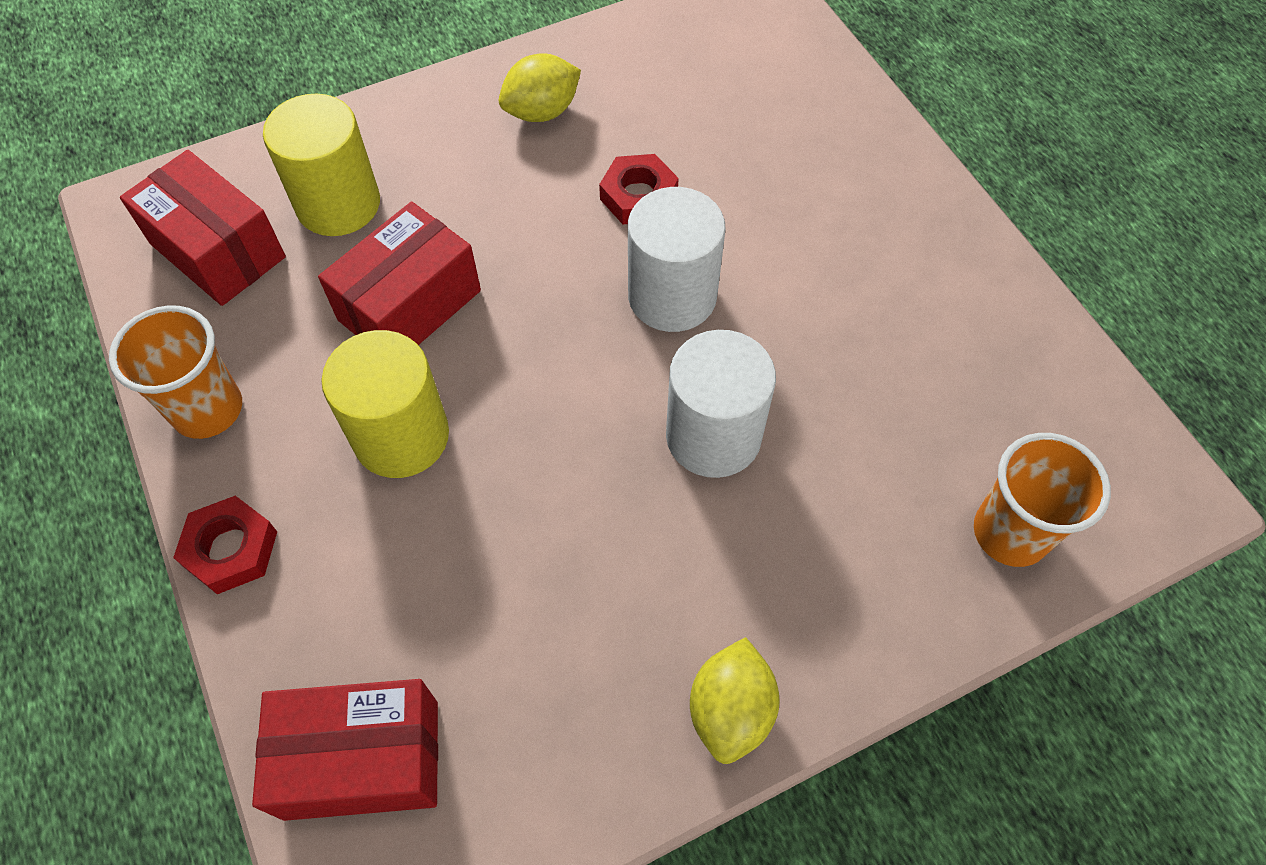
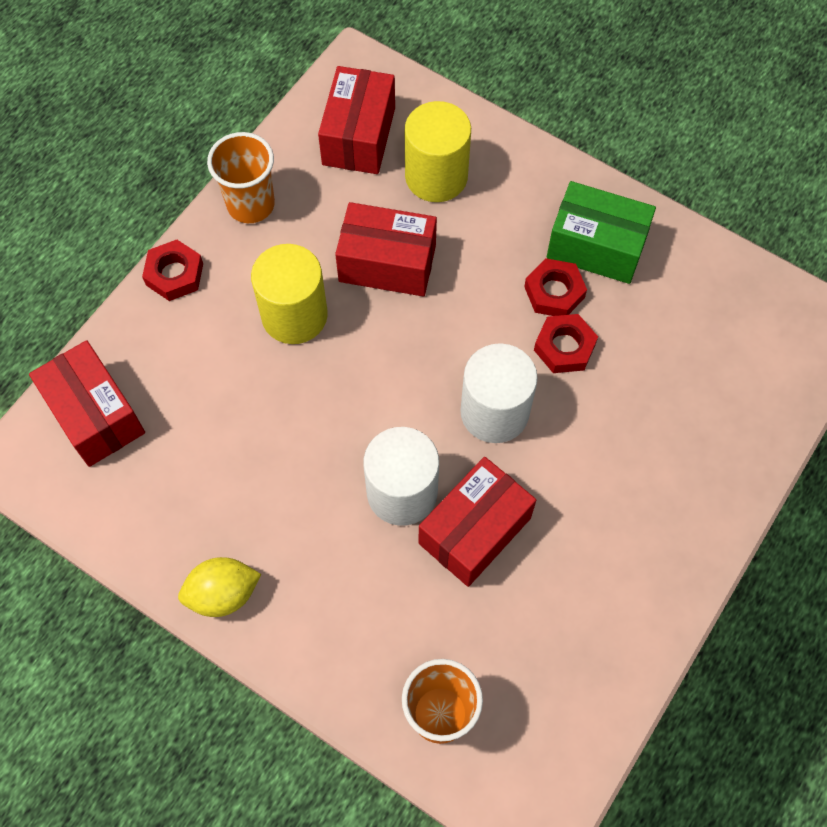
camera: 60 degrees right, 5 degrees up
yellow lemon [499,53,581,122] -> green box [547,181,656,284]
none -> red box [419,457,536,587]
none -> red nut [524,258,587,316]

